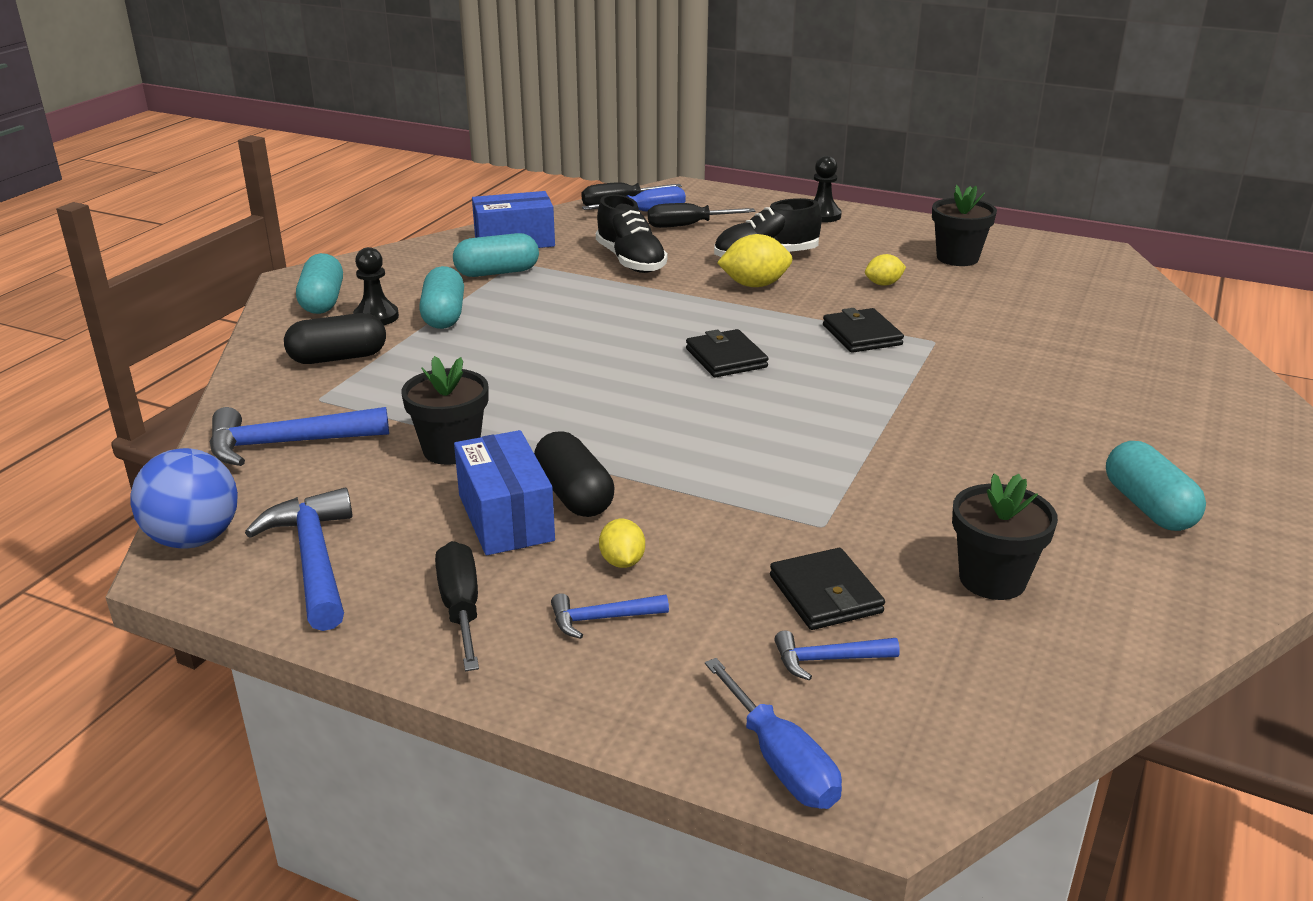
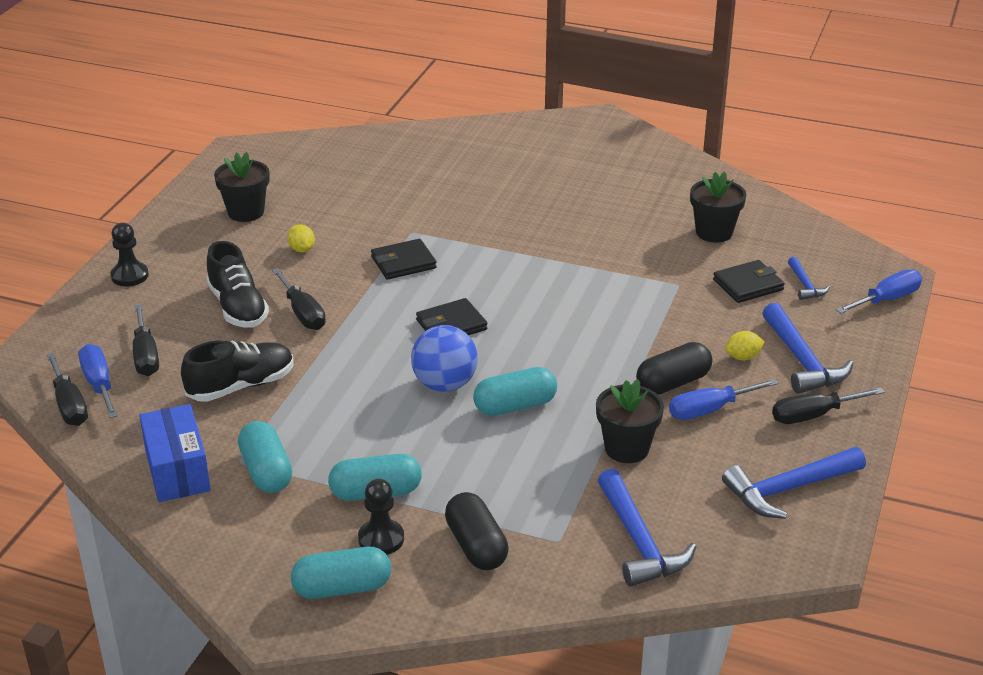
camera: 95 degrees left, 5 degrees up
blue ball [130,448,238,548] -> blue ball moved to [411,325,478,392]
blue box [454,430,555,555] -> blue screwdriver [669,379,779,420]
blue hammer [551,593,669,639] -> blue hammer [762,303,853,394], size x1.87
yellow lemon [717,234,792,287] -> black screwdriver [272,268,326,330]
turquoise capsule [1106,441,1206,531] -> turquoise capsule moved to [473,367,557,416]

